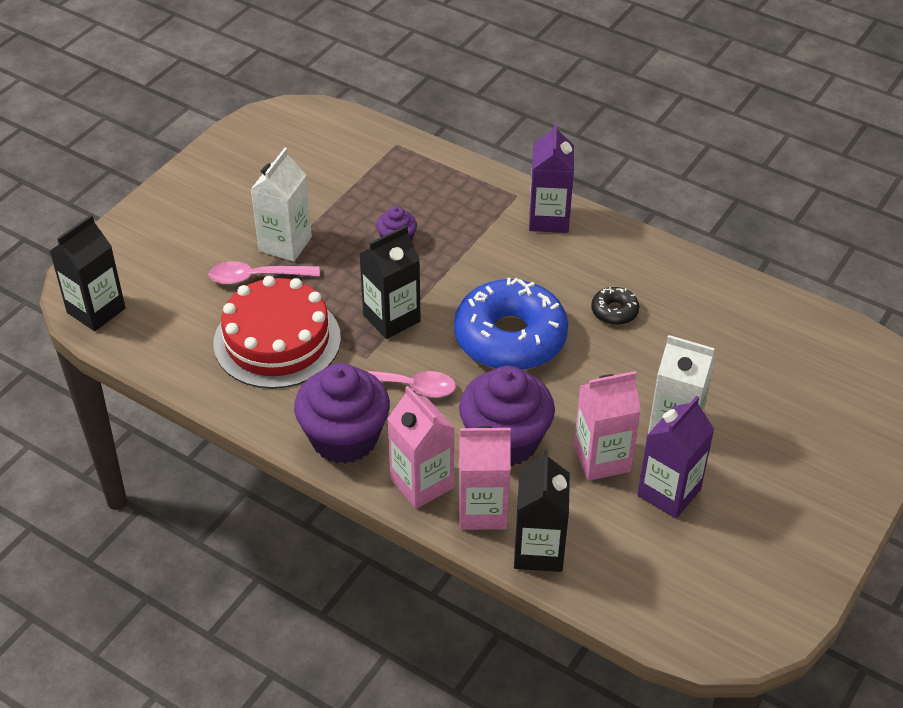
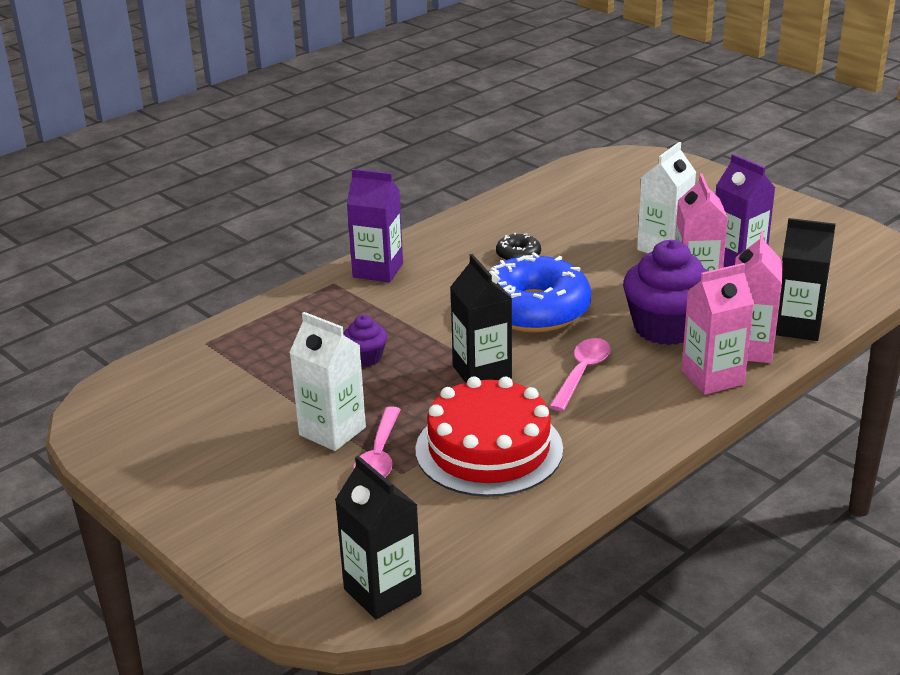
camera: 75 degrees left, 15 degrees down
purple cupcake [294,363,390,464] -> none

